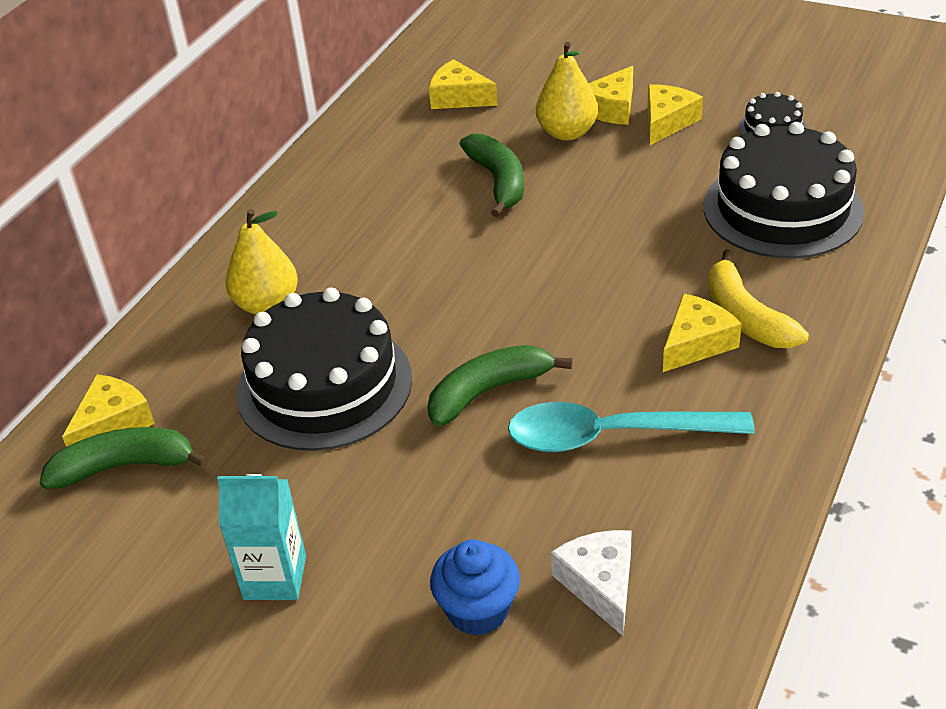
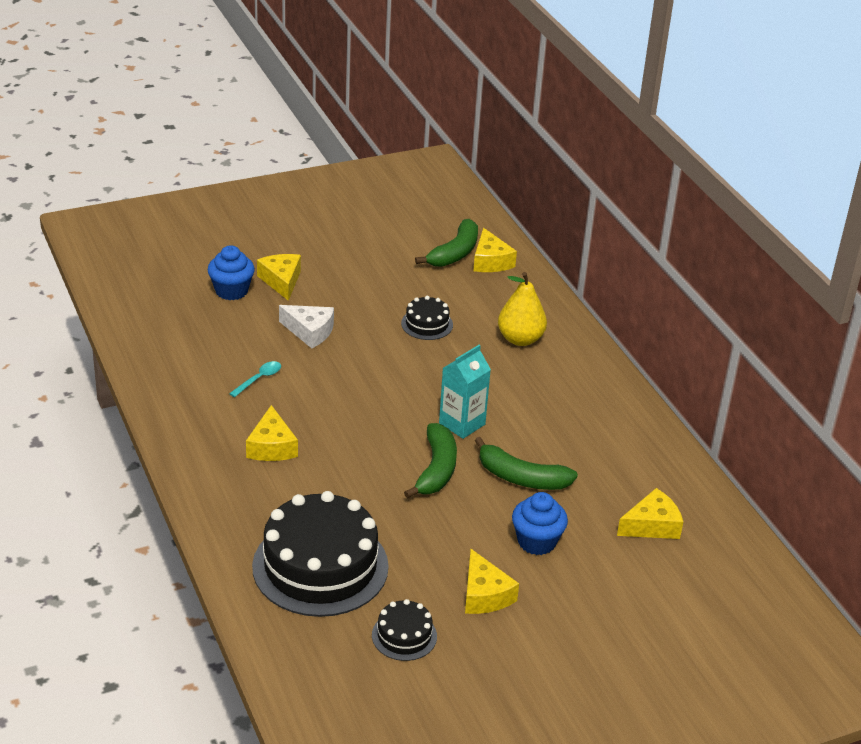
camera: 125 degrees right, 5 degrees down
turquoise carton [217,474,306,600] -> turquoise carton moved to [439,345,491,439]
black cake [236,287,412,451] -> black cake [401,296,453,340], size x0.46
green banana [427,345,573,426] -> green banana moved to [404,423,457,499]
turquoise spoon [508,402,755,452] -> turquoise spoon [229,361,281,397], size x0.43
yellow pear [536,42,598,141] -> blue cupcake [512,492,568,555]
white cheese [551,530,632,636] -> white cheese moved to [279,305,334,348]
yellow cheese [588,66,633,125] -> yellow cheese moved to [257,254,301,301]
yellow banana [708,249,809,348] -> none

